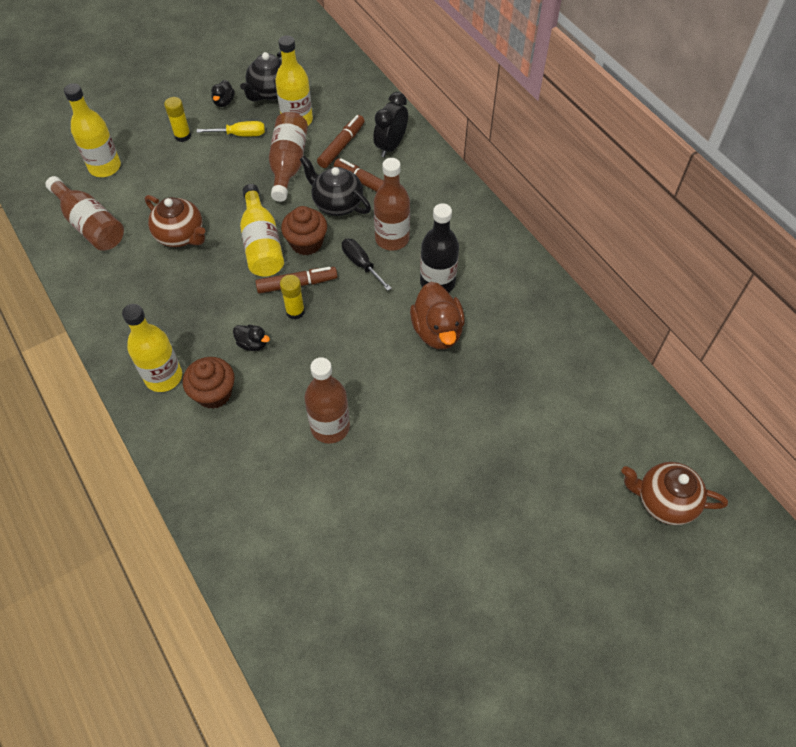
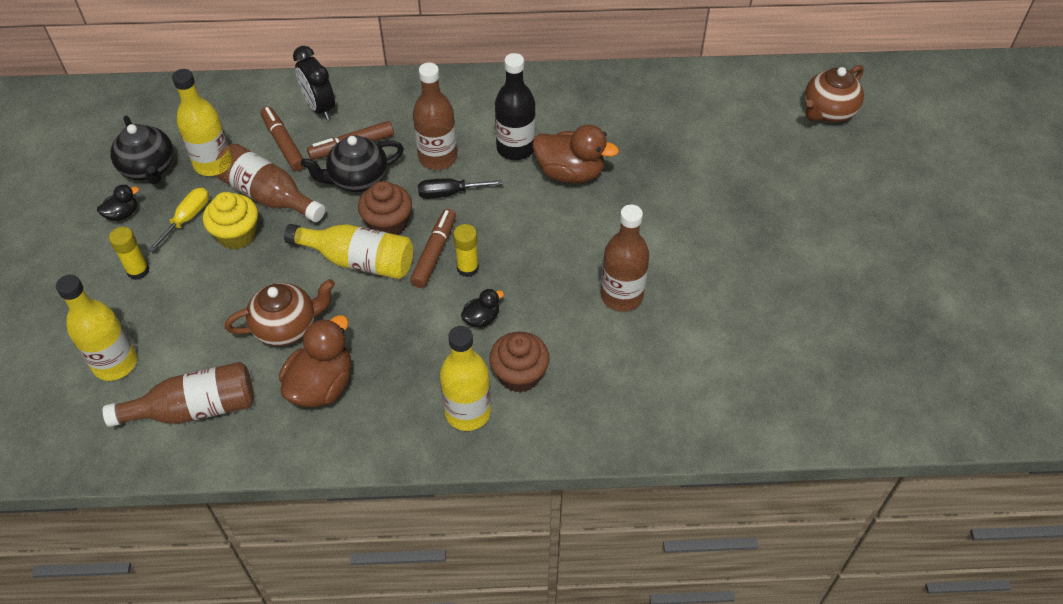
camera: 60 degrees left, 5 degrees down
black duck [211,80,235,107] -> black duck turned 75 degrees counterclockwise [97,185,139,221]
none -> yellow cupcake [203,192,258,250]
none -> brown duck [279,315,351,407]

